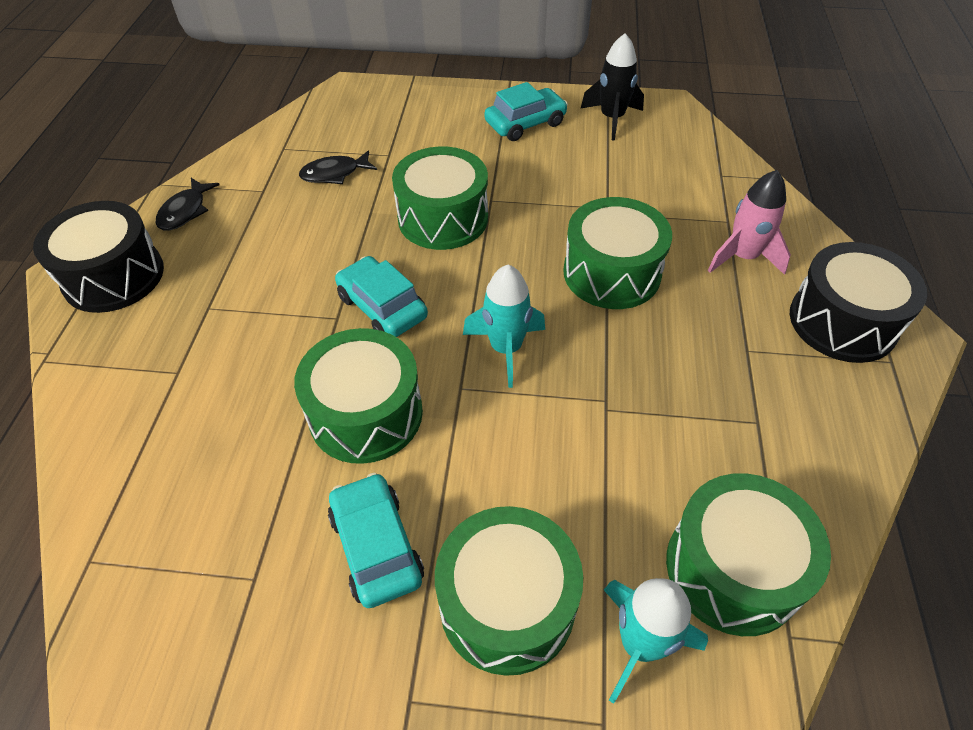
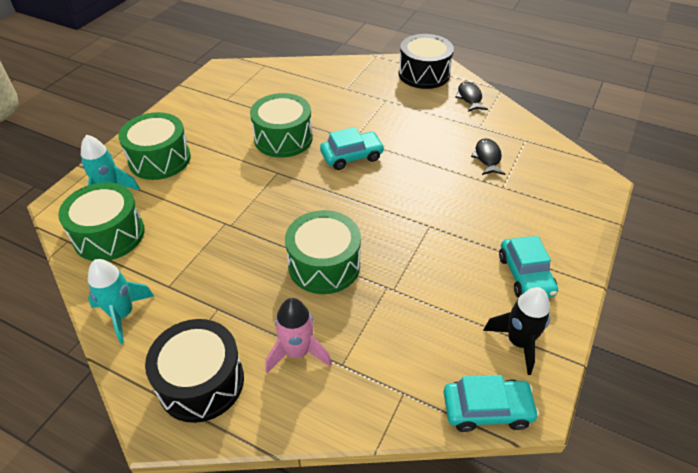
camera: 110 degrees right, 5 degrees down
black fish [156,178,219,231] -> black fish turned 45 degrees clockwise [455,82,488,112]
turquoise car [328,473,424,608] -> turquoise car moved to [444,375,539,432]
green drum [392,147,488,250] -> none
turquoise rocket [463,265,545,388] -> turquoise rocket moved to [88,259,154,344]

